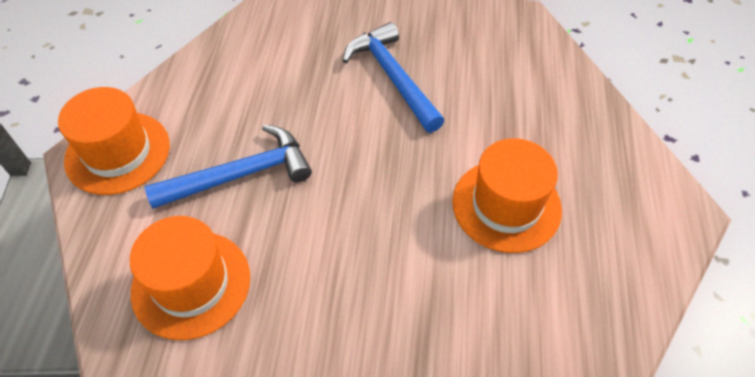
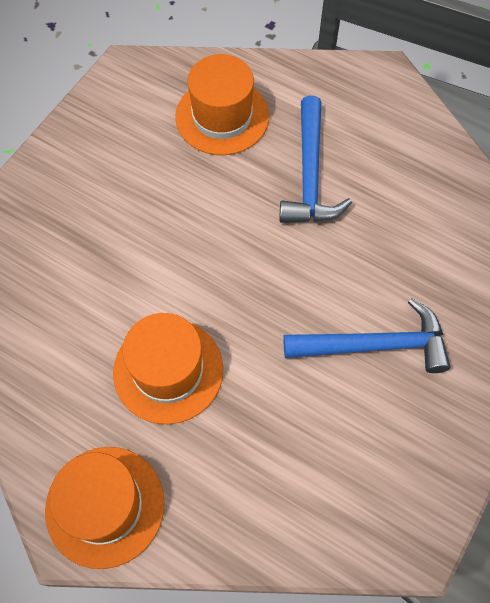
camera: 115 degrees right, 10 degrees up
orange hat [58,87,170,195] -> orange hat moved to [45,447,165,569]

